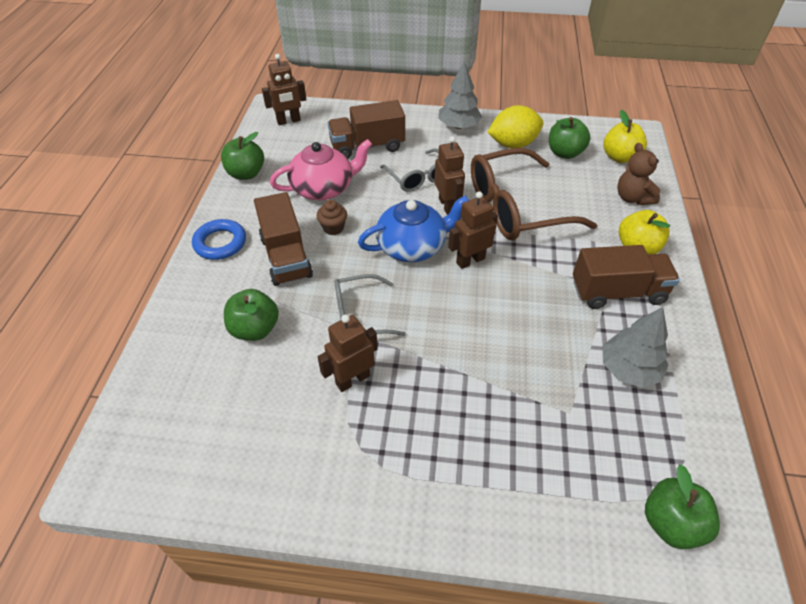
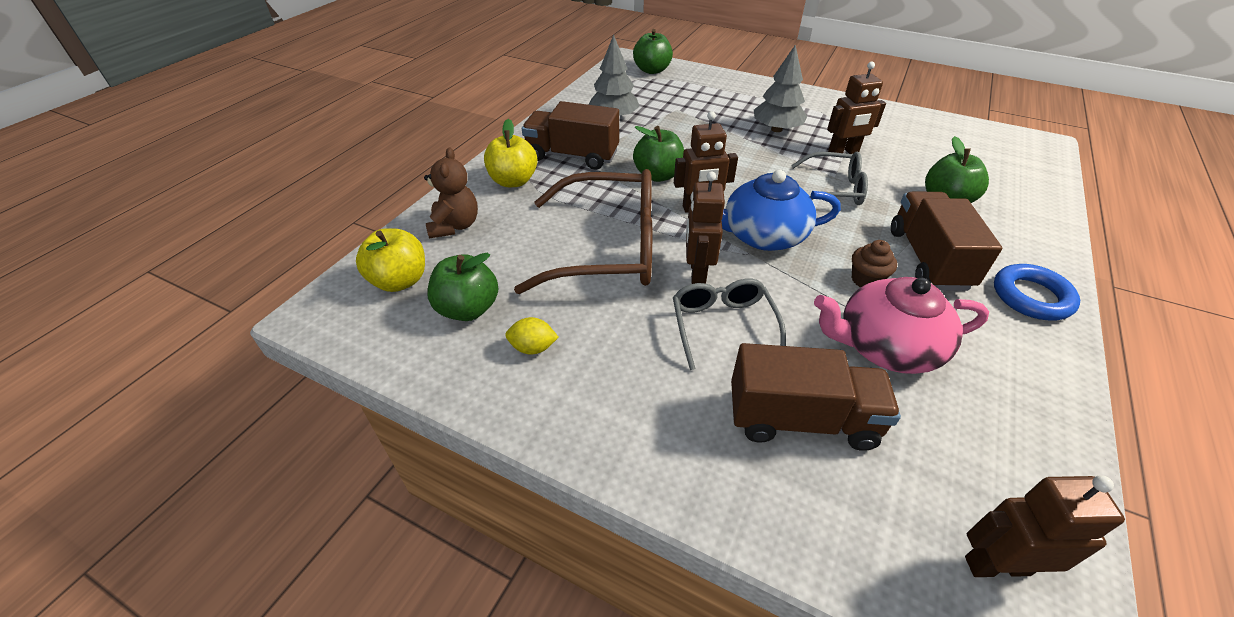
camera: 160 degrees left, 5 degrees down
green apple [221,132,264,180] -> green apple moved to [633,126,684,182]
grey tree [438,61,482,129] -> grey tree moved to [754,45,807,132]
yellow lemon [488,105,544,148] -> yellow lemon [505,317,559,355], size x0.50

